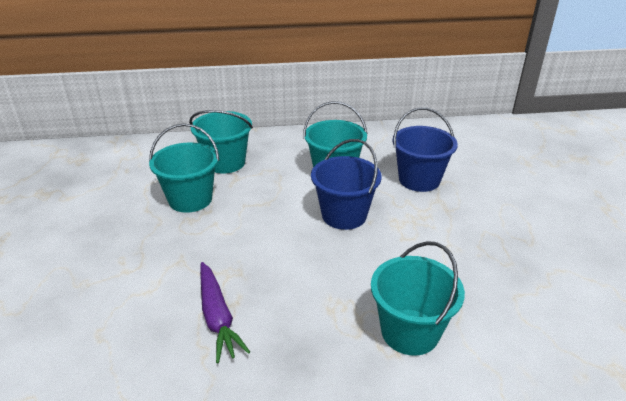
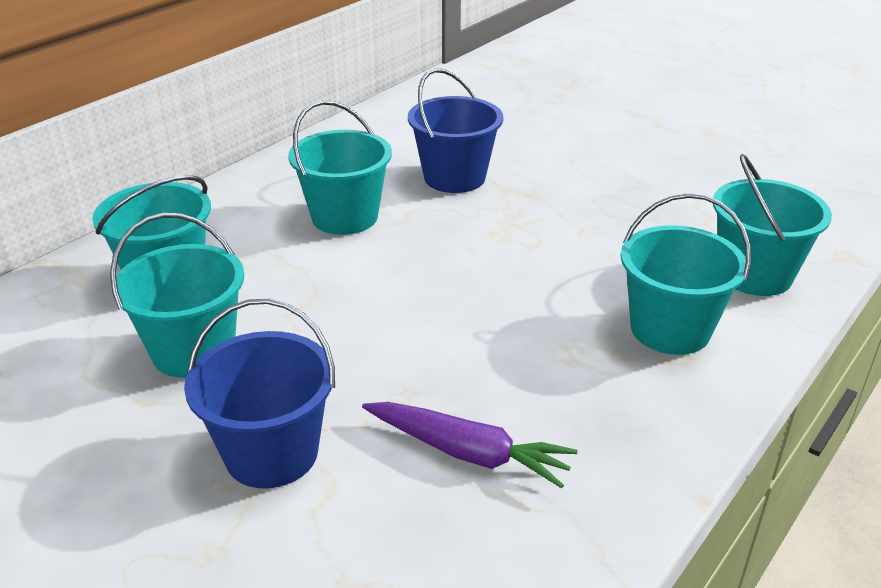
camera: 45 degrees left, 0 degrees up
blue bucket [311,139,382,230] -> blue bucket moved to [184,299,335,489]
none -> turquoise bucket [713,154,832,296]

